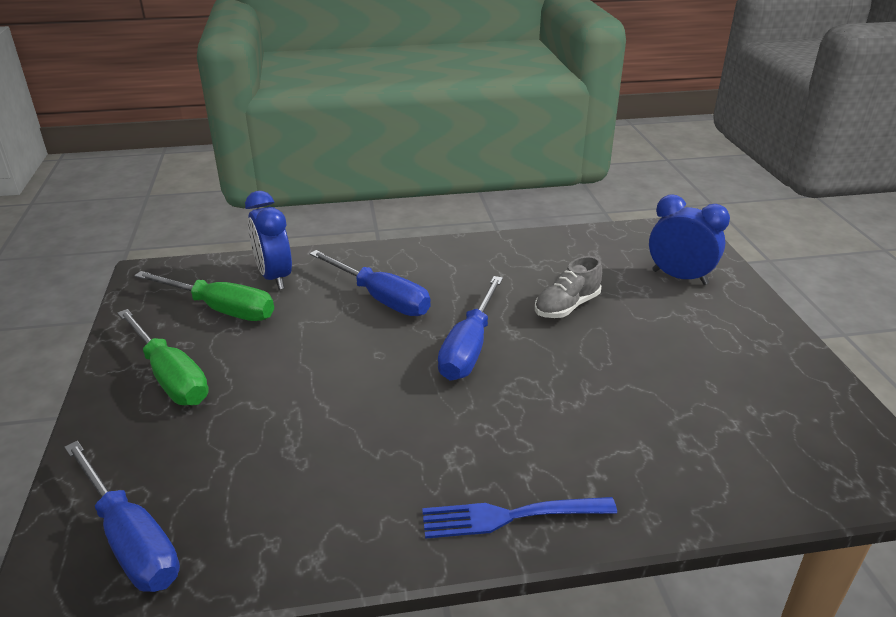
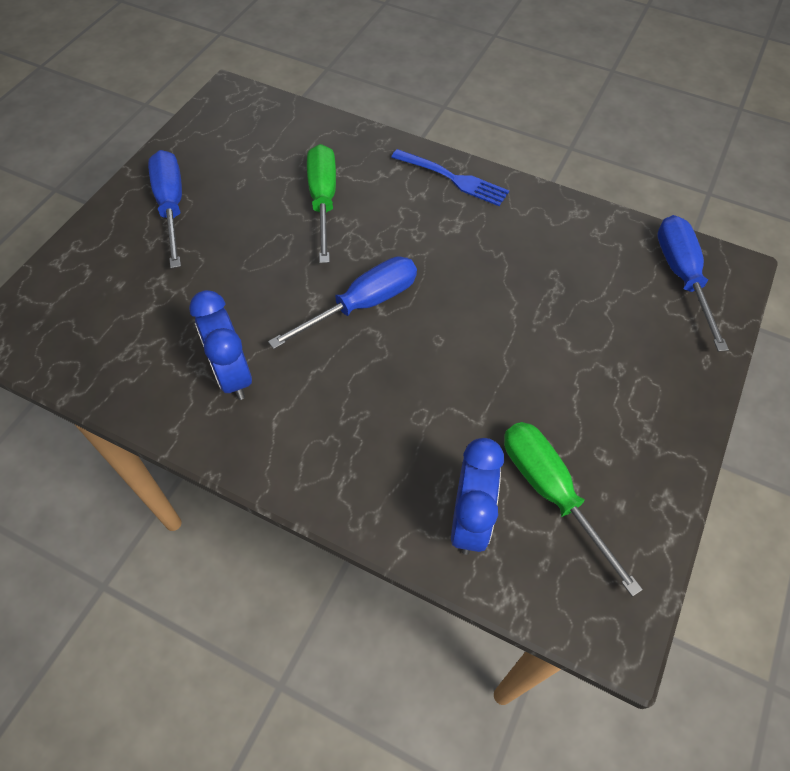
camera: 145 degrees left, 25 degrees up
green screwdriver [118,309,209,406] -> green screwdriver moved to [307,144,336,263]
blue screwdriver [310,250,431,316] -> blue screwdriver moved to [148,150,182,268]
grey shoe [535,256,602,318] -> none
blue clock [649,194,730,285] -> blue clock moved to [189,290,252,400]

